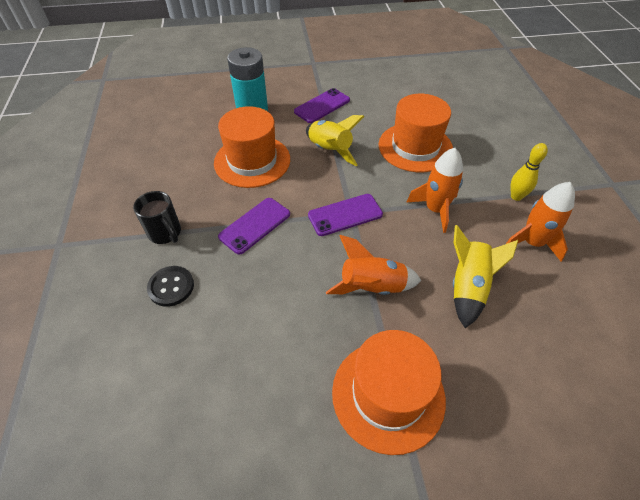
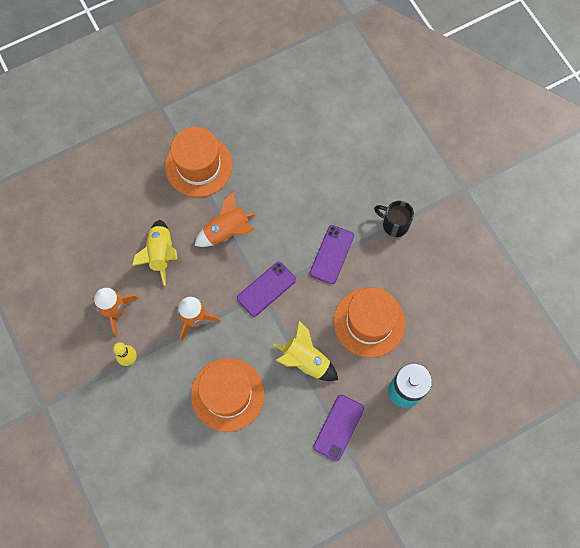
camera: 160 degrees right, 20 degrees up
black button [147,266,194,307] -> none

